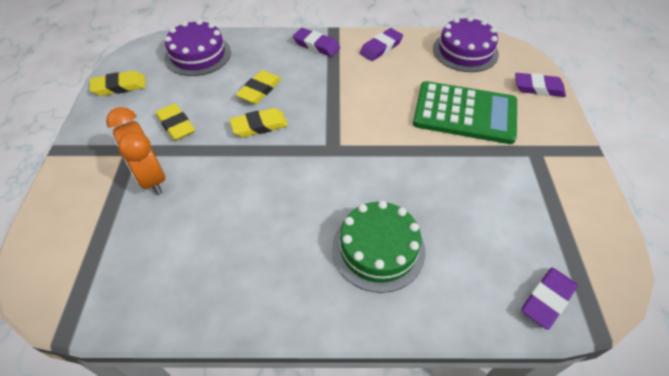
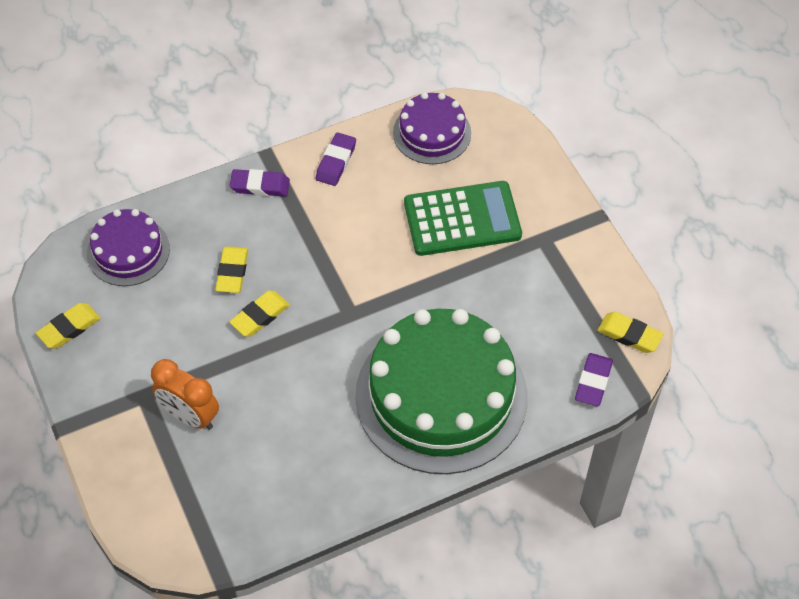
camera: 25 degrees left, 5 degrees up
yellow eraser [156,103,195,141] -> yellow eraser moved to [597,312,664,353]
green cake [332,201,425,293] -> green cake [355,309,527,474], size x1.96
purple eraser [515,73,566,97] -> none

